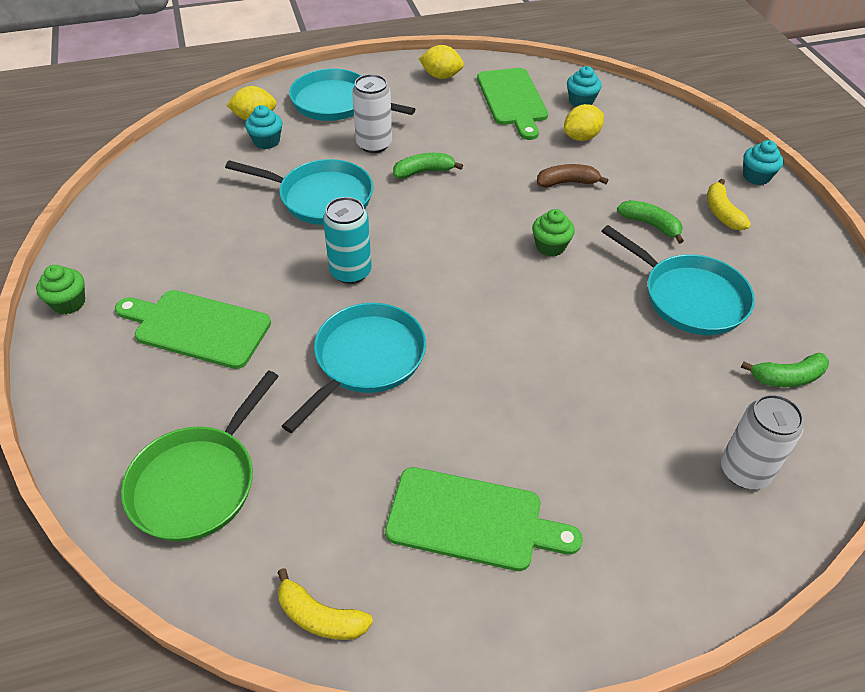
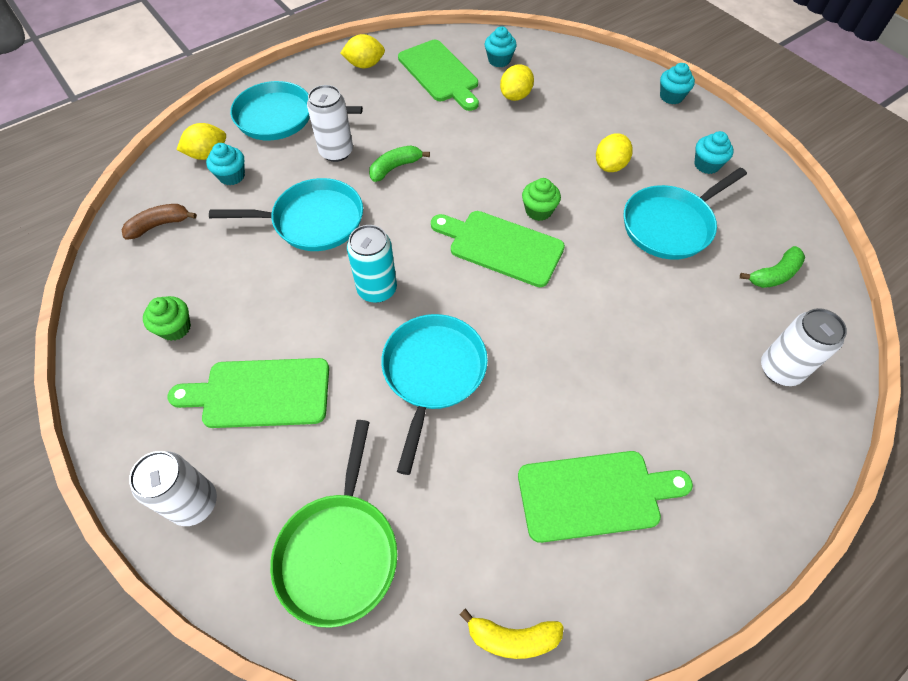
camera: 20 degrees left, 10 degrees up
green cupcake [36,265,85,314] -> green cupcake moved to [143,296,191,341]
brown banana [537,164,608,188] -> brown banana moved to [122,204,197,240]
turquoise pan [601,225,755,335] -> turquoise pan turned 120 degrees clockwise [624,168,747,259]
green banana [617,200,684,244] -> yellow lemon [596,133,633,172]
yellow banana [707,179,751,230] -> none
none -> white can [129,451,217,526]
none -> green cutting board [431,211,565,287]
none -> turquoise cupcake [695,131,734,174]

